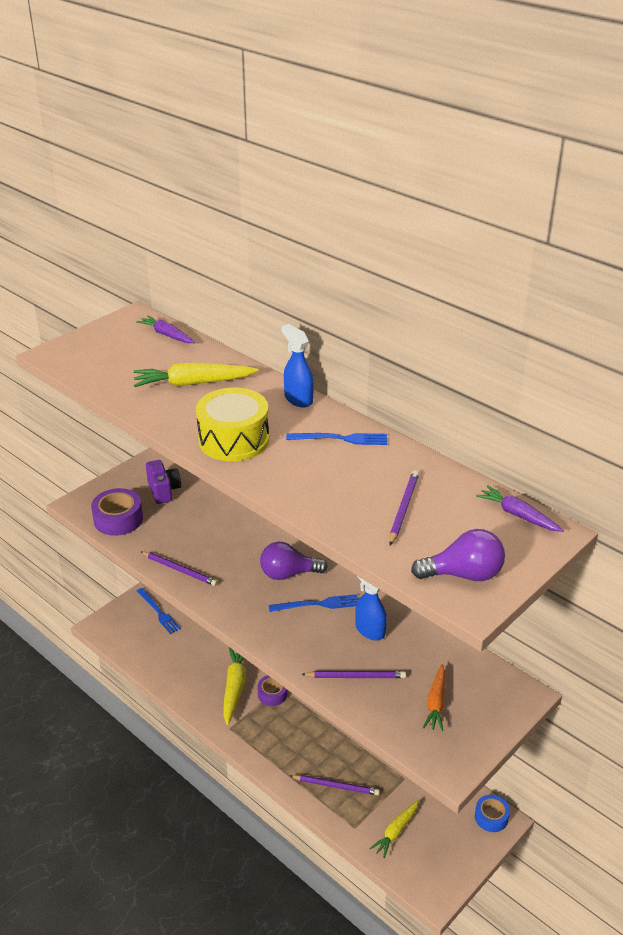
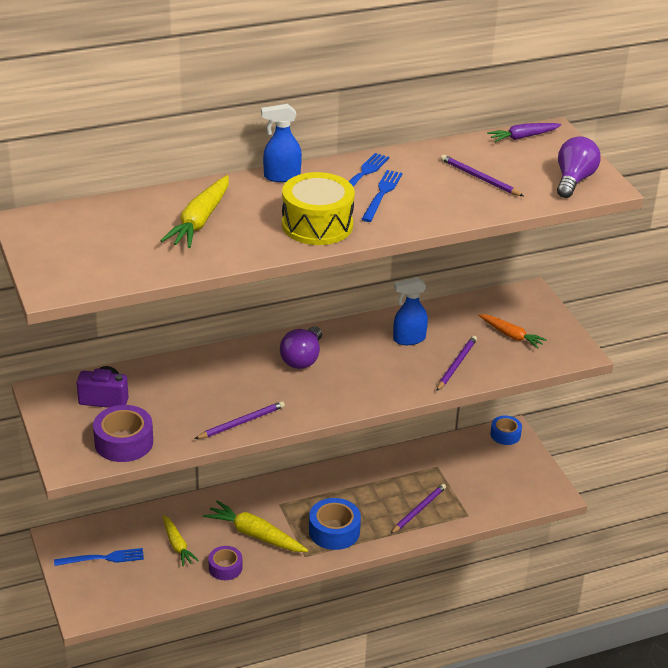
camera: 65 degrees left, 0 degrees up
purple carrot [136,315,195,343] -> none
purple tape [257,675,288,706] -> purple tape moved to [208,546,242,580]
blue fork [269,594,358,612] -> blue fork moved to [362,170,403,222]
yellow carrot [369,800,419,858] -> yellow carrot moved to [163,515,199,567]
none -> blue tape [309,498,361,550]

